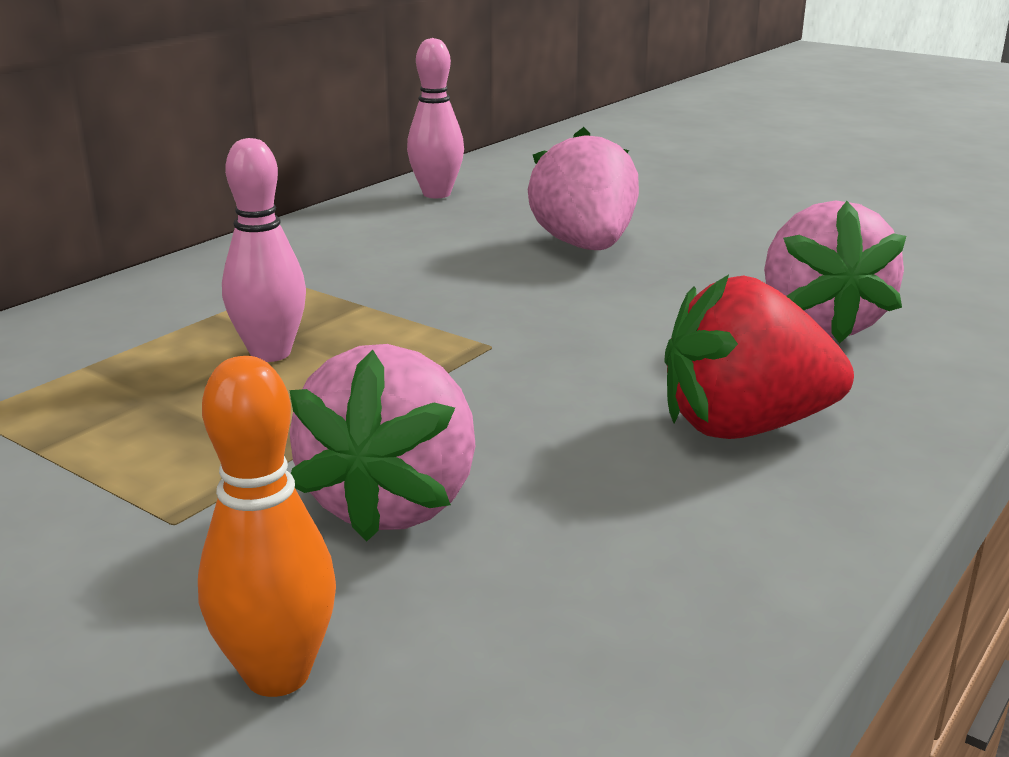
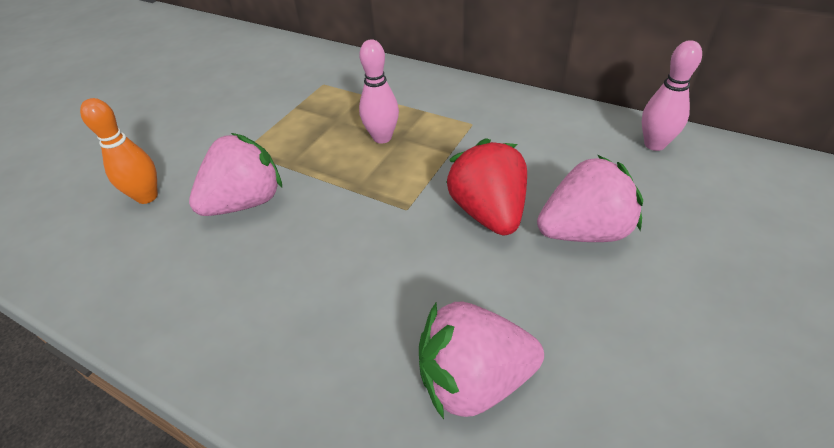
camera: 85 degrees right, 20 degrees up
pink strawberry [289,344,475,542] -> pink strawberry turned 135 degrees clockwise [189,133,282,216]
red strawberry [664,275,854,439] -> red strawberry moved to [446,138,527,235]

